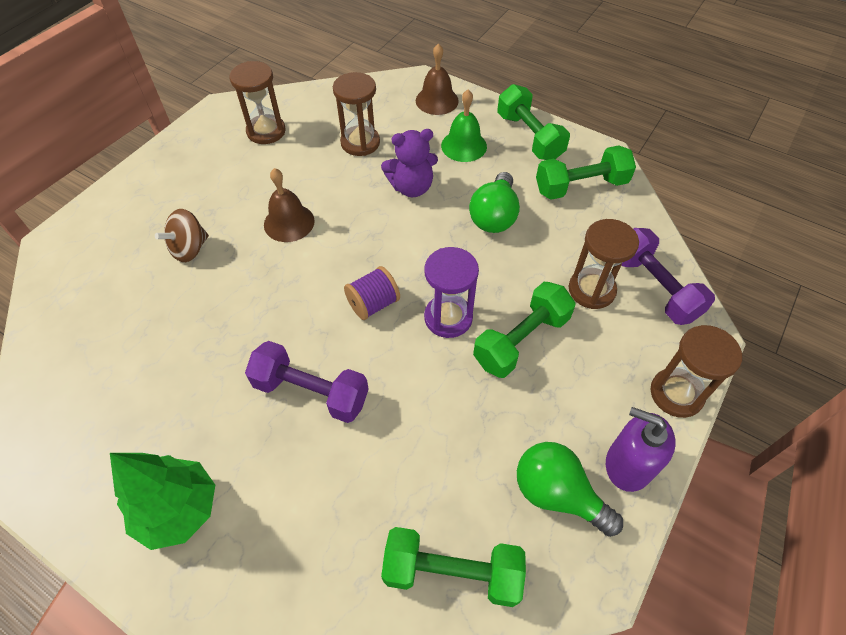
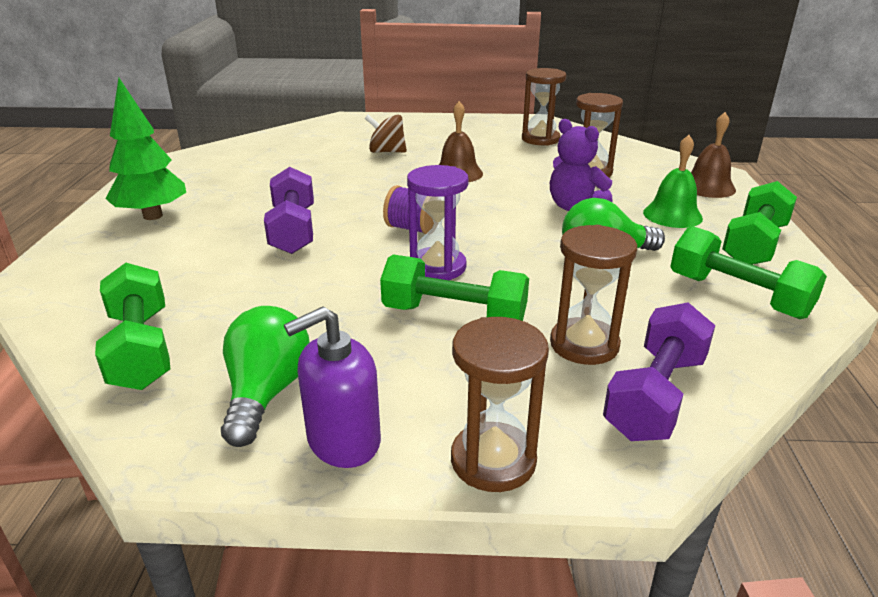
camera: 60 degrees right, 25 degrees down
purple soap dispenser [606,407,676,492] -> purple soap dispenser turned 120 degrees counterclockwise [284,307,381,468]

